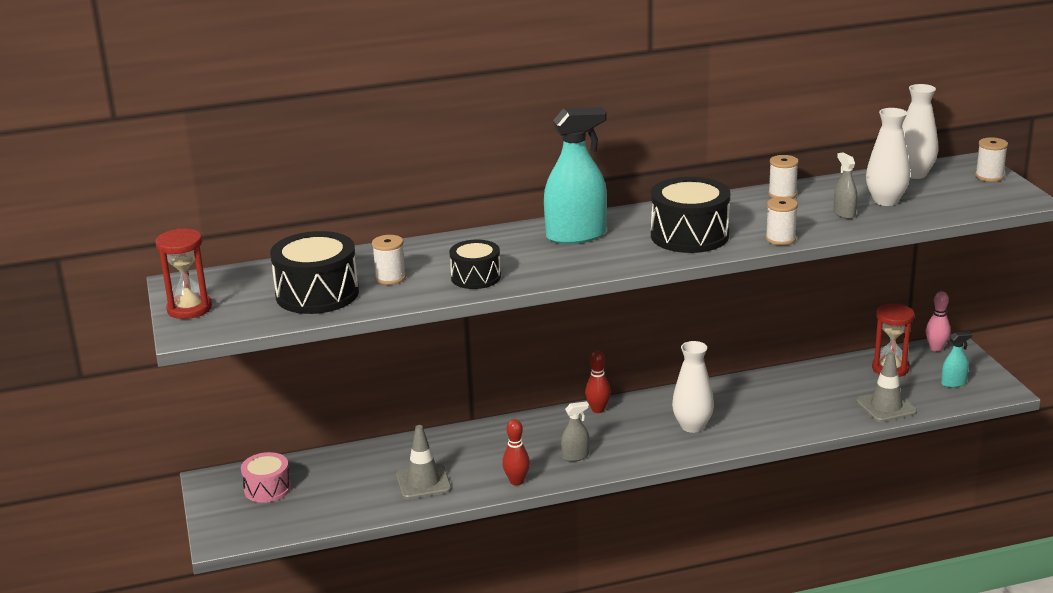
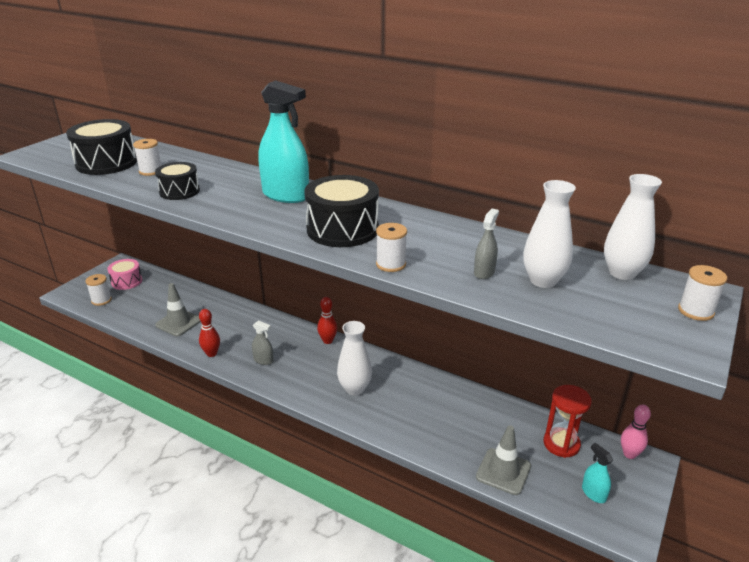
camera: 45 degrees right, 5 degrees up
red hourglass [155,228,212,319] -> none
white spool [768,155,799,199] -> white spool moved to [85,274,112,306]
turquoise spray bottle [941,331,972,388] -> turquoise spray bottle turned 150 degrees counterclockwise [582,443,613,503]

